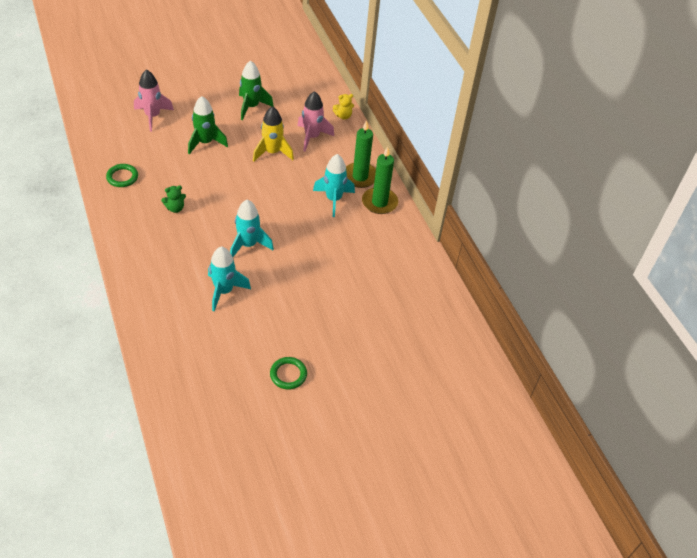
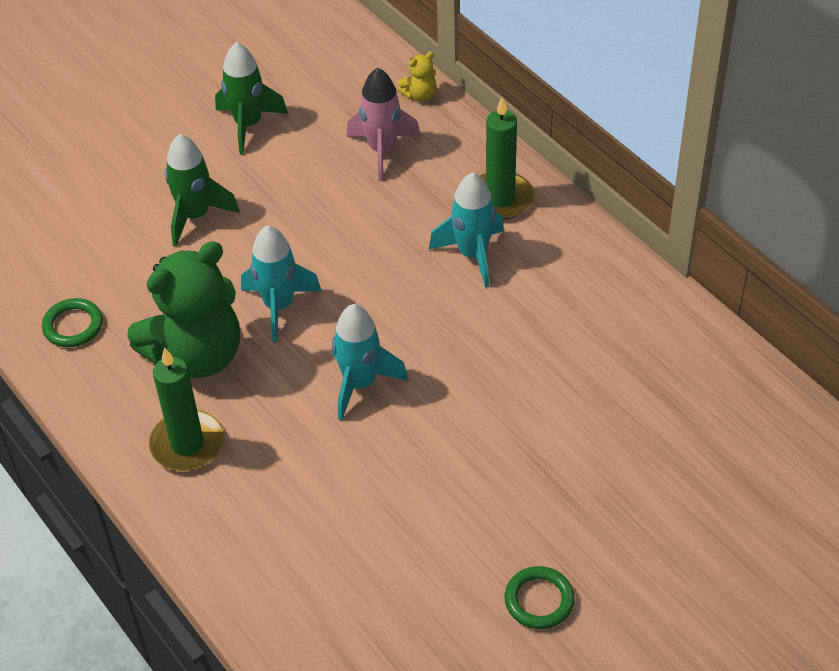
camera: 10 degrees left, 0 degrees up
pink rocket [134,69,174,132] -> none
green teddy bear [161,185,186,213] -> green teddy bear [127,241,240,378], size x2.50
turquoise rocket [208,246,251,311] -> turquoise rocket moved to [241,225,322,342]
yellow rocket [253,106,294,162] -> none
green candle [362,146,398,214] -> green candle moved to [149,347,224,471]

